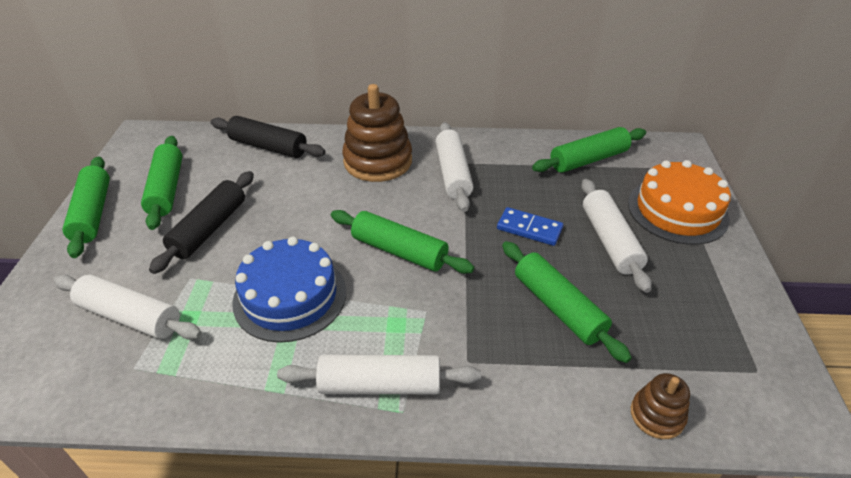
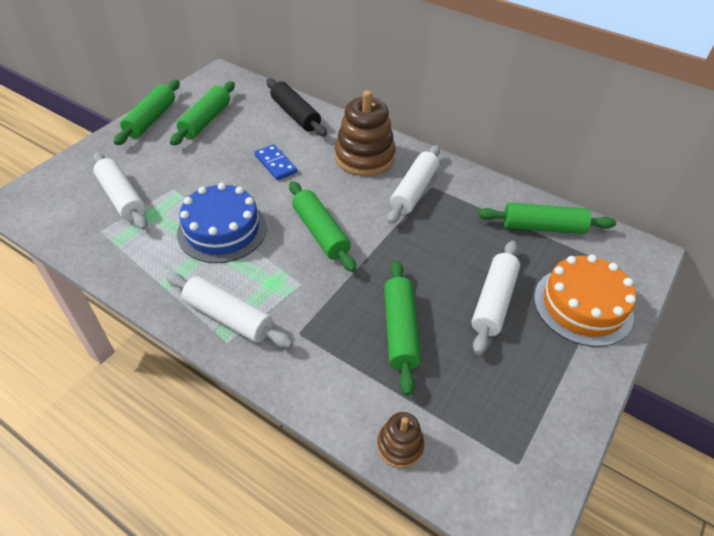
camera: 30 degrees right, 5 degrees up
black rolling pin [149,171,254,274] -> none
blue domino [497,207,563,246] -> blue domino moved to [254,144,297,180]

